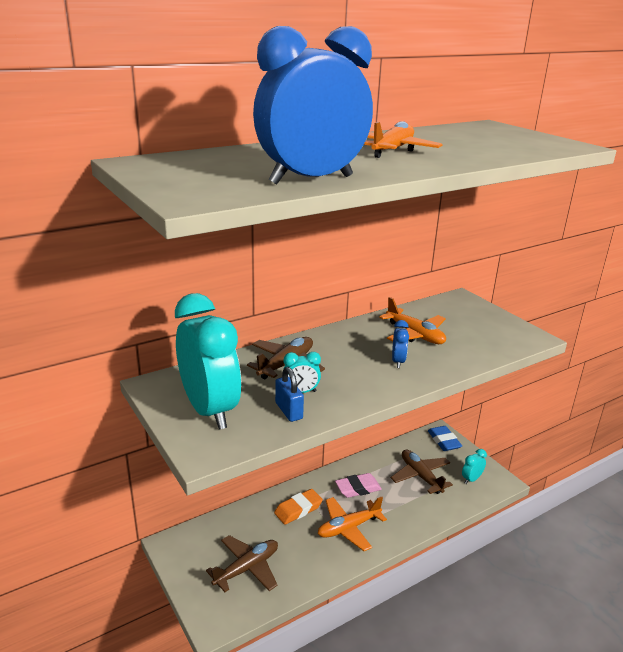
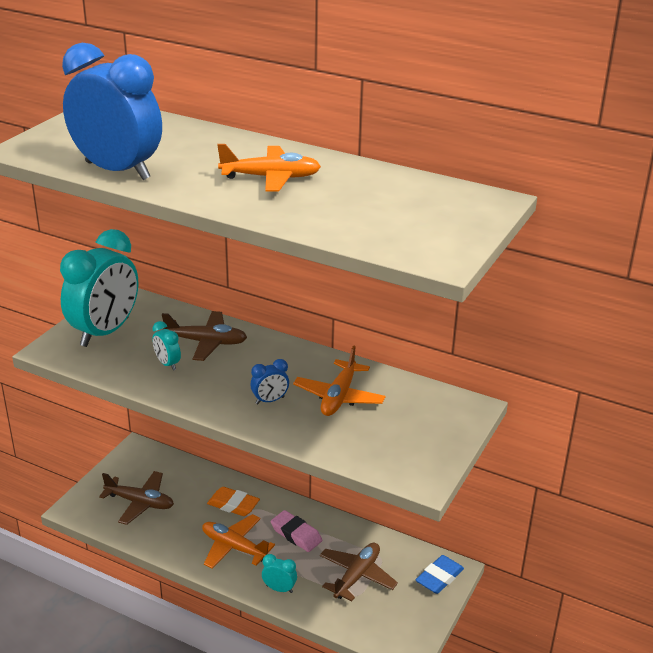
camera: 60 degrees right, 5 degrees up
blue padlock [275,367,304,422] -> none
turquoise clock [462,449,487,484] -> turquoise clock moved to [262,554,297,593]

